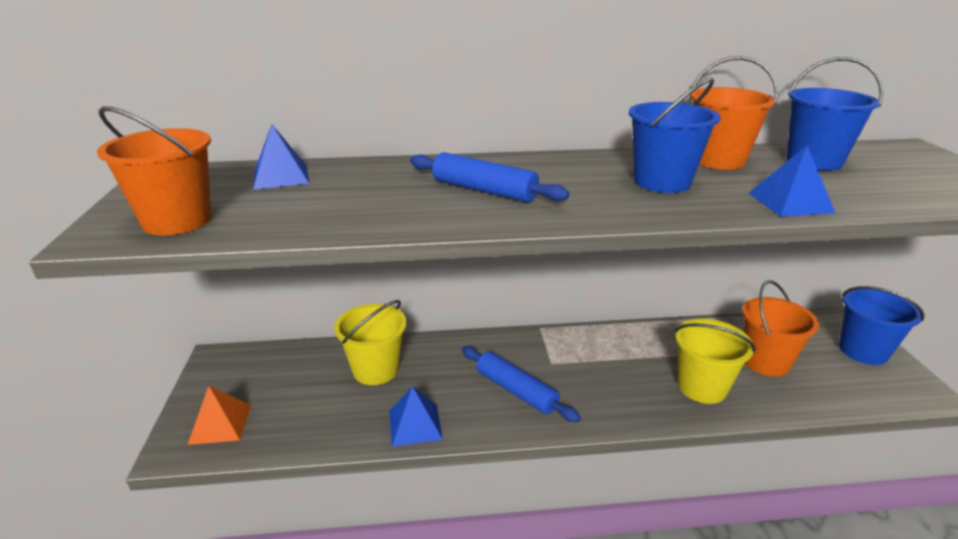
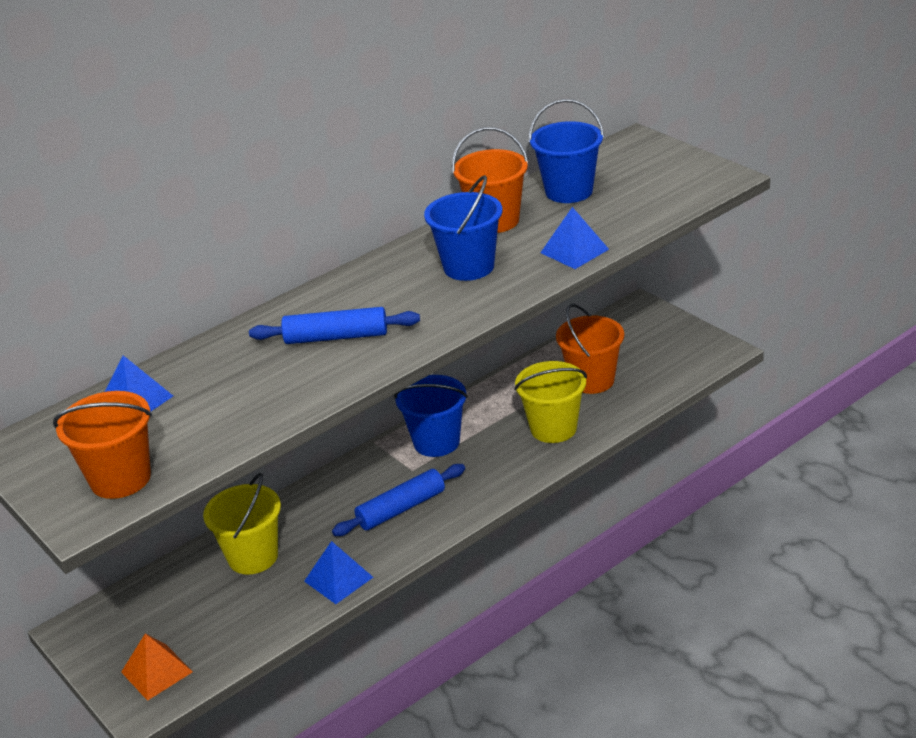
camera: 30 degrees left, 5 degrees up
blue rolling pin [462,346,581,422] -> blue rolling pin turned 45 degrees counterclockwise [332,464,465,536]
blue bucket [839,286,925,365] -> blue bucket moved to [394,375,468,457]

